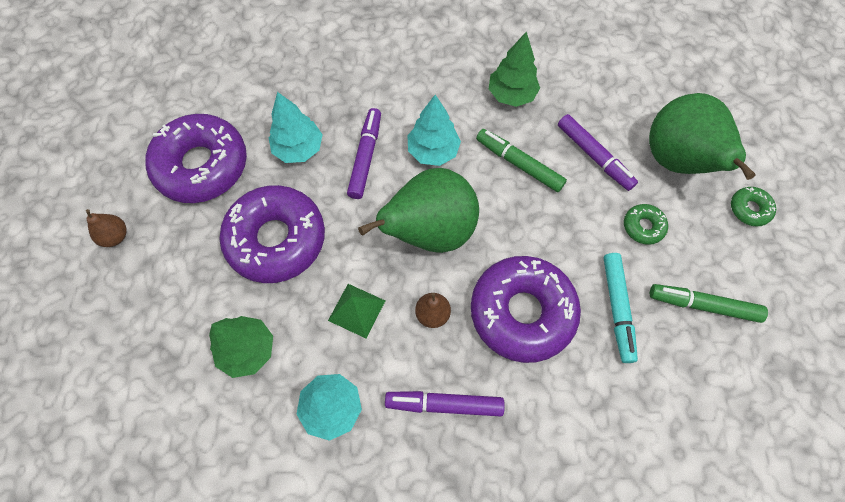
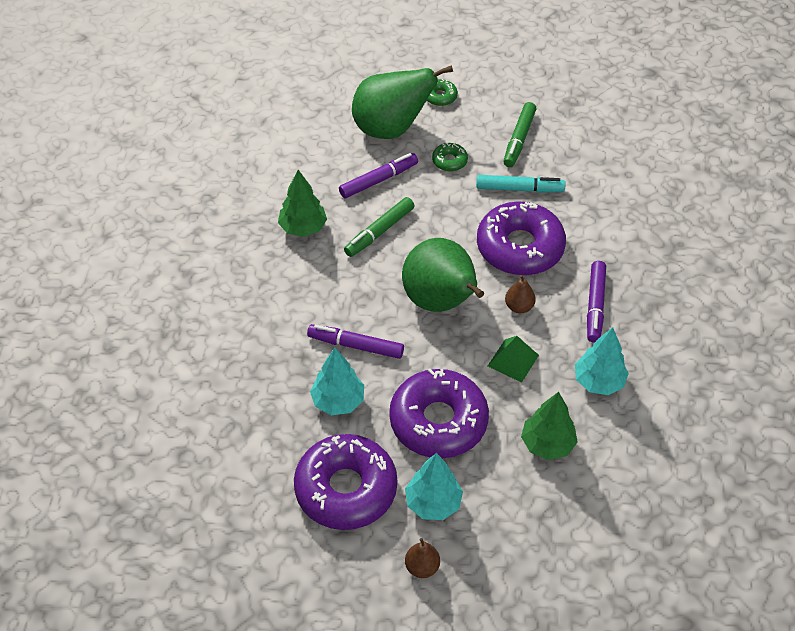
camera: 85 degrees left, 15 degrees down
turquoise tree [407,95,461,166] -> turquoise tree moved to [405,453,463,520]

